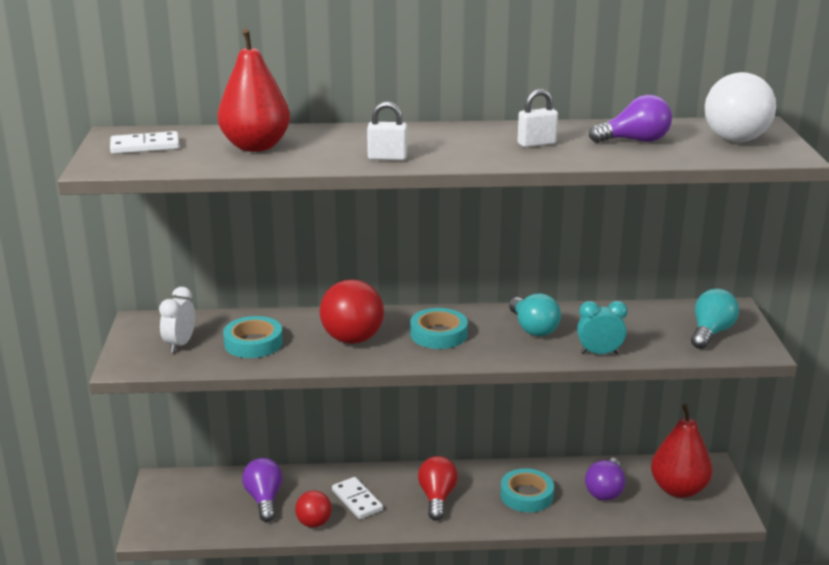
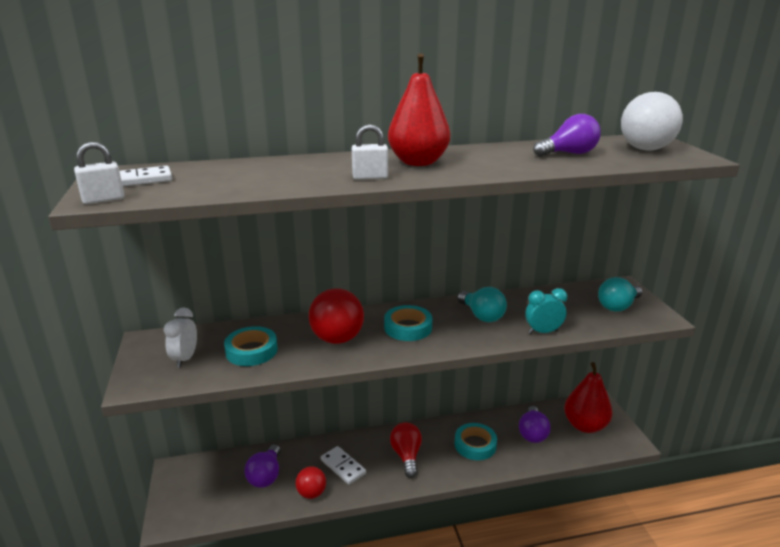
camera: 10 degrees left, 0 degrees up
red pear [218,28,290,152] -> red pear moved to [388,53,450,166]
purple light bulb [242,458,282,522] -> purple light bulb turned 150 degrees counterclockwise [244,444,280,488]
white padlock [517,89,558,148] -> white padlock moved to [74,142,124,204]
turquoise light bulb [691,289,739,349] -> turquoise light bulb turned 150 degrees counterclockwise [598,277,642,312]

